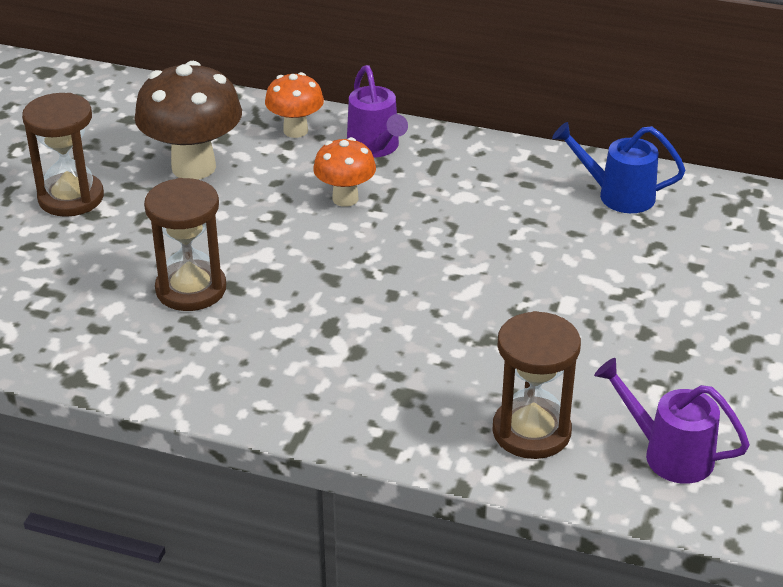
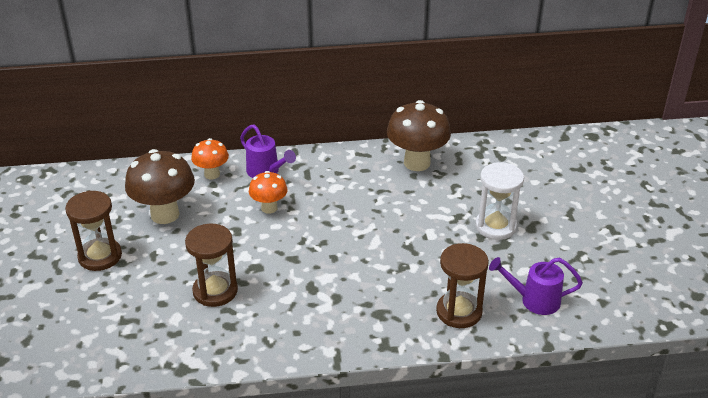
camera: 25 degrees left, 0 degrees up
blue watering can [552,122,685,213] -> brown mushroom [387,100,451,171]
none -> white hourglass [475,162,524,240]

